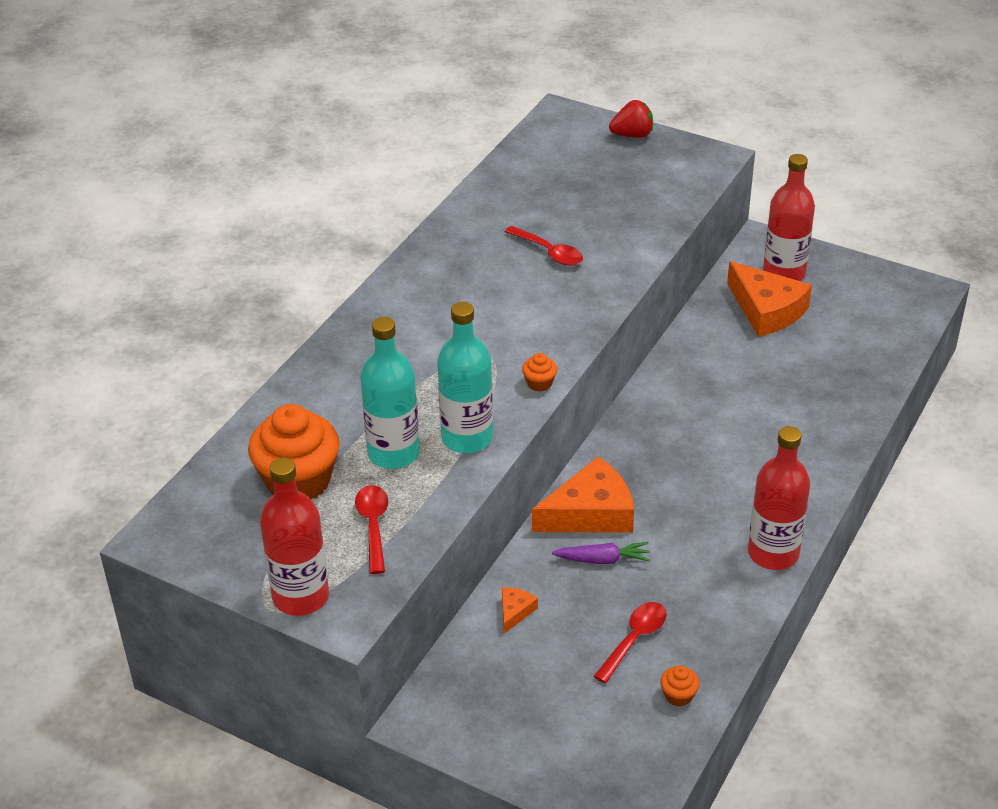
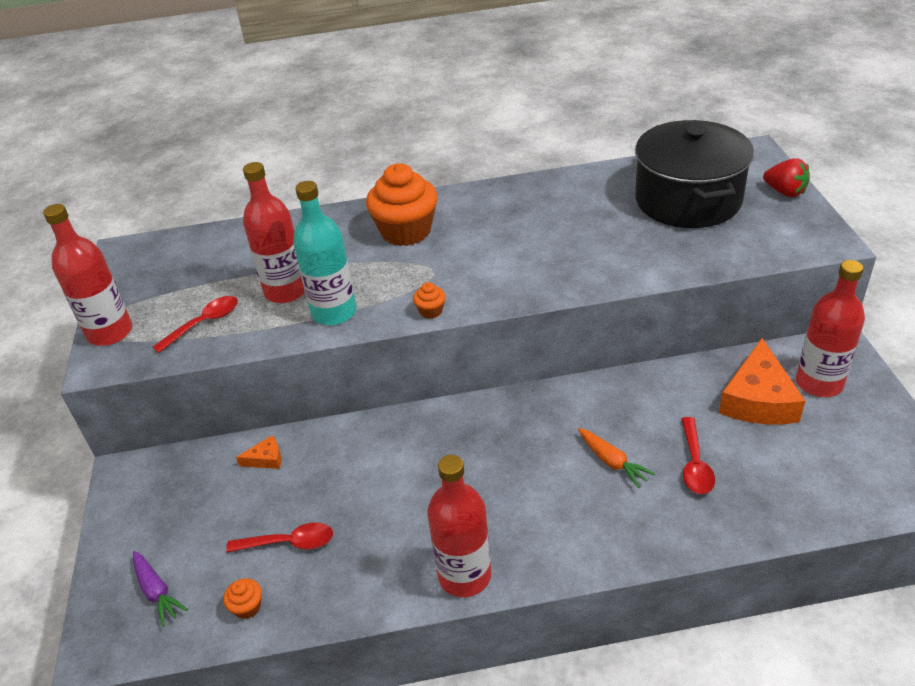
camera: 55 degrees right, 0 degrees up
orange cupcake [248,404,340,499] -> orange cupcake moved to [366,163,438,246]
turquoise bottle [360,317,420,469] -> red bottle [243,162,305,303]
red spoon [505,226,583,266] -> red spoon moved to [681,417,715,494]
orange cheese [532,457,634,533] -> none
purple carrot [552,542,651,564] -> purple carrot moved to [133,551,188,627]
none -> orange carrot [578,428,655,488]
none -> black pot [635,120,754,228]

